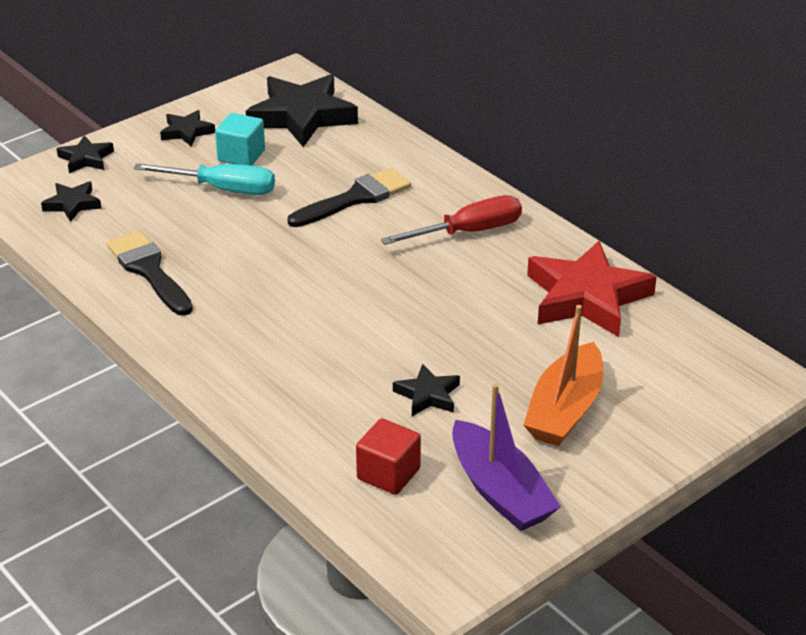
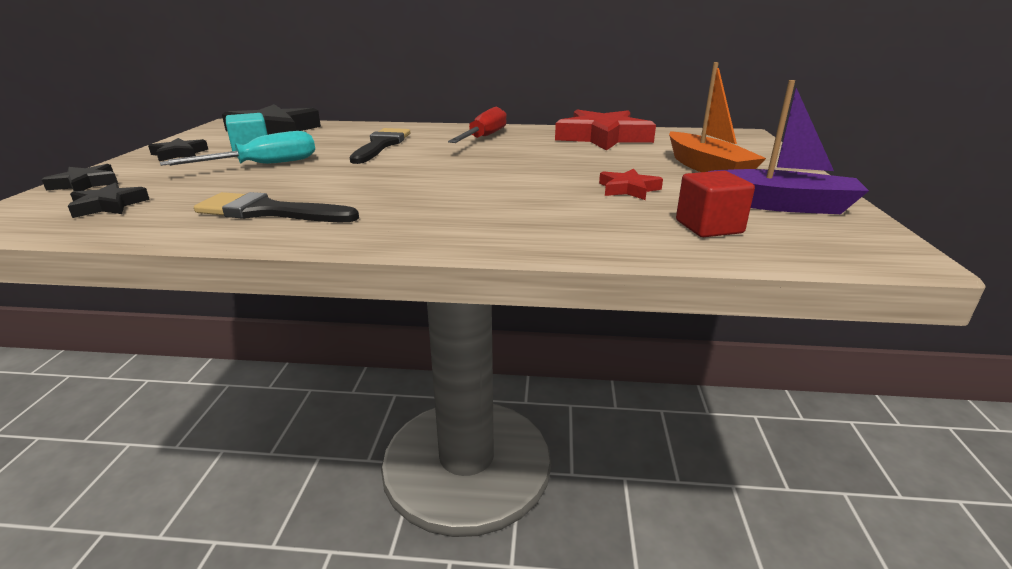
camera: 45 degrees left, 10 degrees down
black star [393,364,460,416] -> red star [599,169,663,200]

